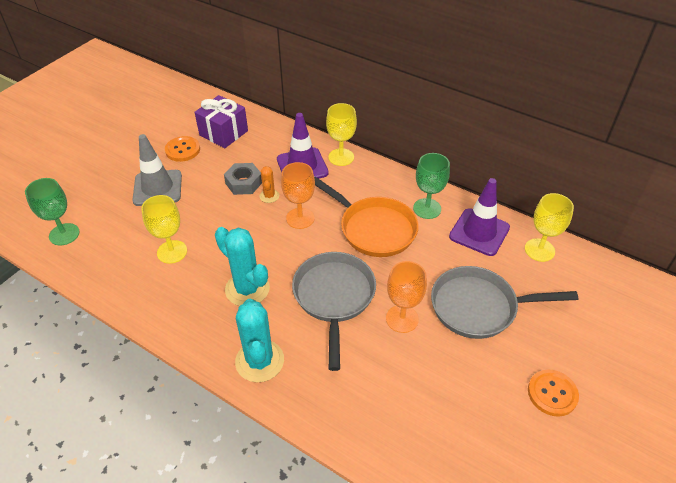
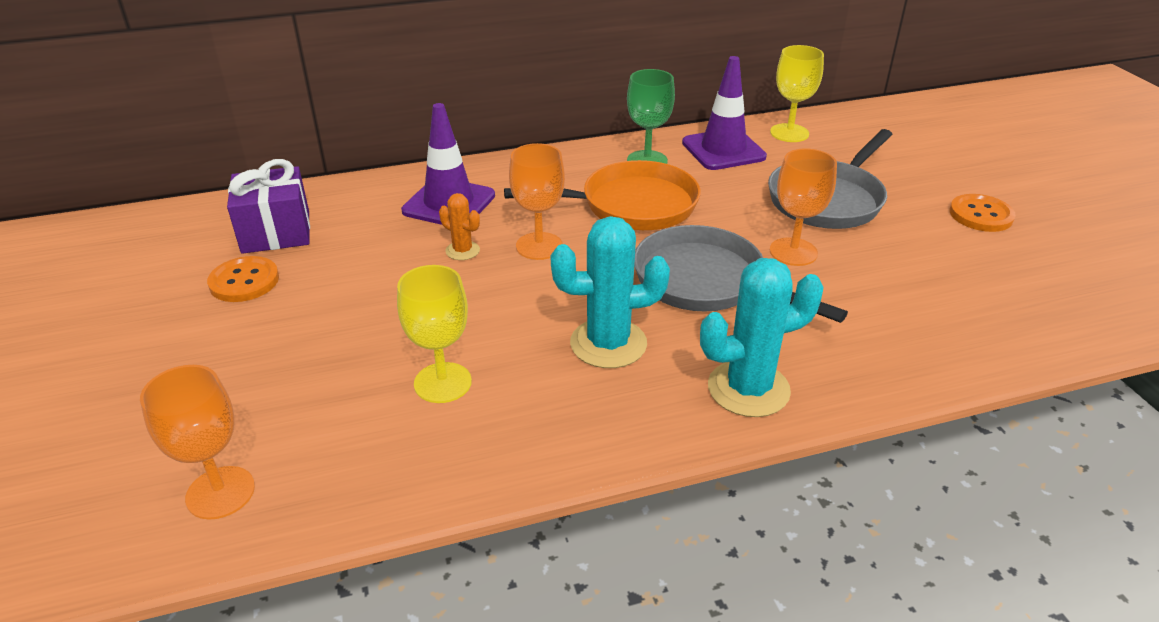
camera: 50 degrees left, 10 degrees down
green goblet [25,178,80,246] -> orange goblet [140,365,255,520]
grey traffic cone [132,134,182,206] -> none
grey nut [224,163,262,195] -> none
turquoise cactus [235,299,284,382] -> turquoise cactus turned 45 degrees counterclockwise [700,258,824,417]
yellow goblet [326,103,357,166] -> none

